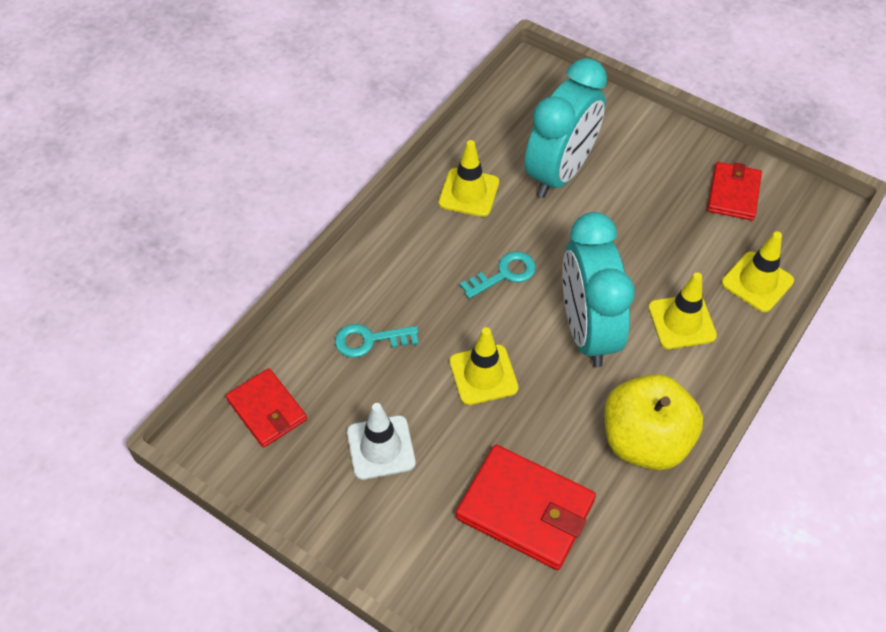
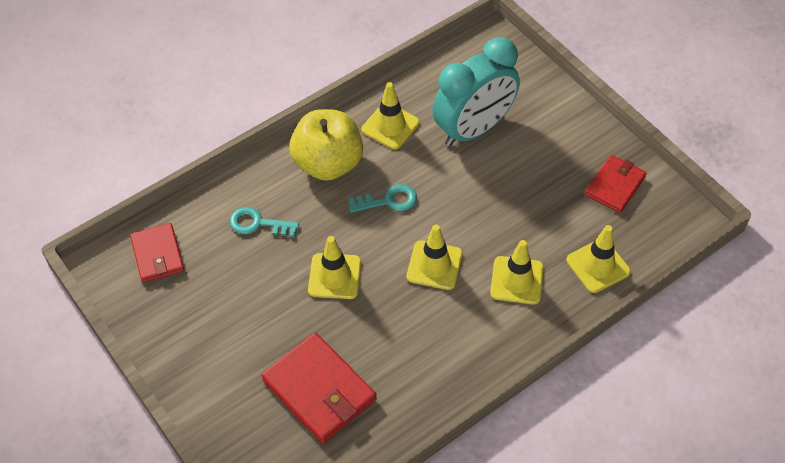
camera: 20 degrees right, 0 degrees up
white traffic cone [347,403,416,480] -> none
turquoise clock [562,212,635,367] -> yellow traffic cone [407,225,463,290]
yellow apple [604,374,703,470] -> yellow apple moved to [289,109,363,181]

